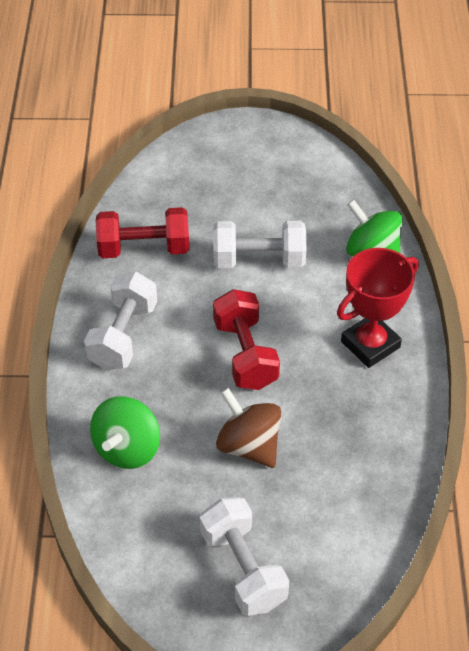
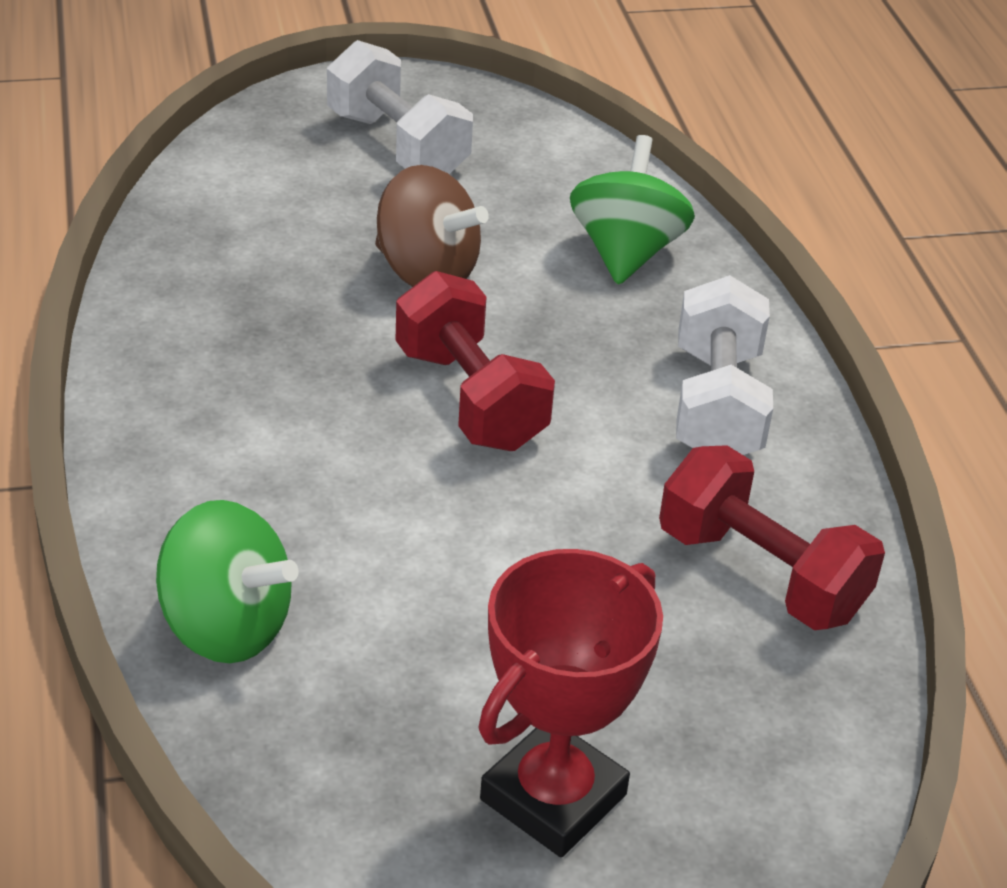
camera: 165 degrees right, 10 degrees down
red dumbbell [96,207,189,258] -> red dumbbell turned 60 degrees clockwise [659,445,885,630]
white dumbbell [213,221,306,268] -> none
red trophy [337,248,419,368] -> red trophy moved to [478,549,663,857]

